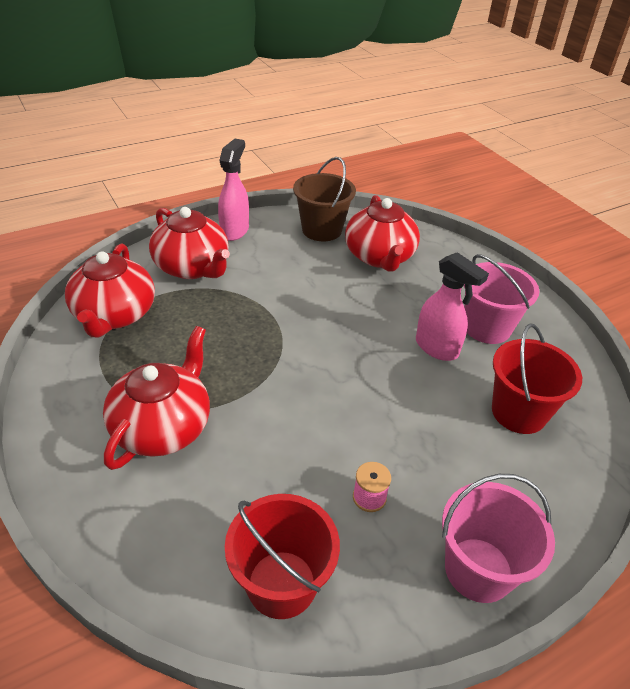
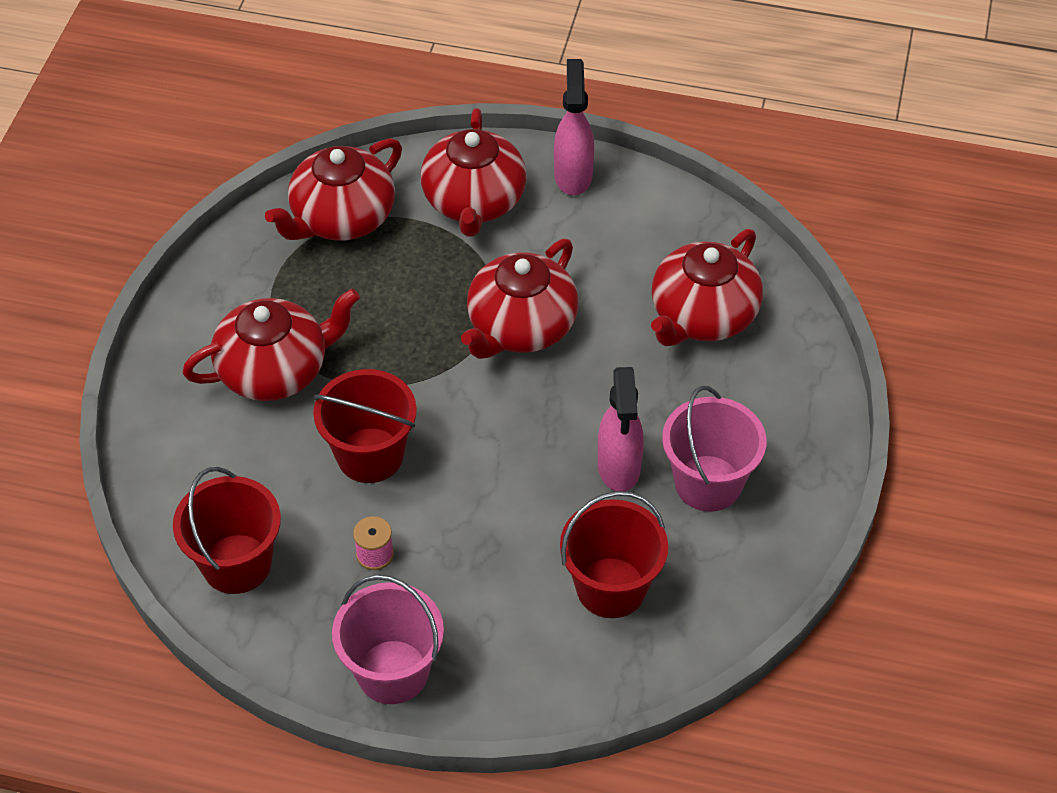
camera: 45 degrees right, 10 degrees up
pink spray bottle [218,139,249,241] -> pink spray bottle turned 60 degrees counterclockwise [554,59,594,195]
brown bucket [293,157,356,241] -> none
none -> red bucket [313,369,417,483]
none -> red teapot [461,239,578,359]

